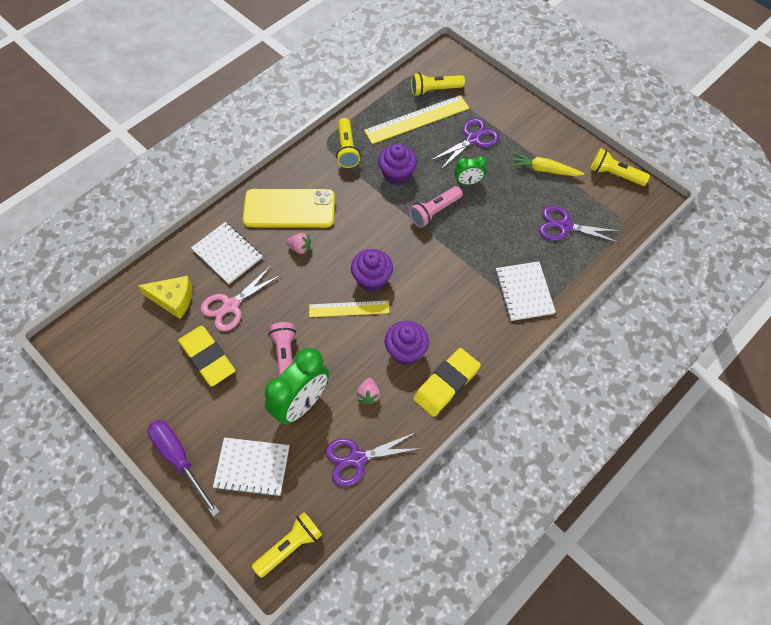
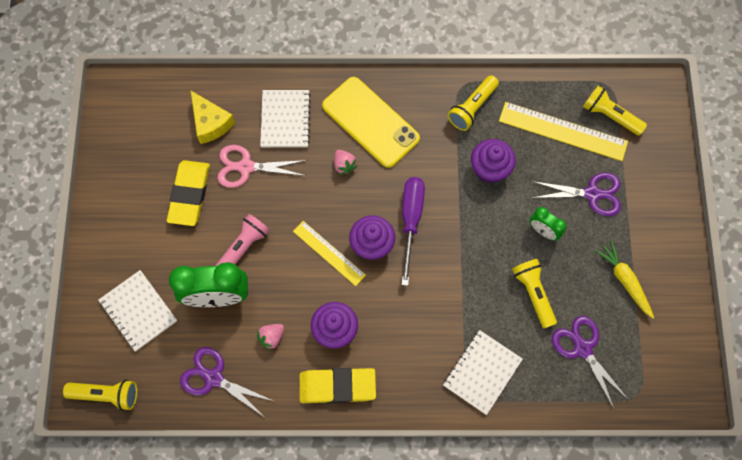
camera: 45 degrees right, 10 degrees up
purple screwdriver [147,420,219,517] -> purple screwdriver moved to [401,177,425,286]
pink flashlight [409,186,463,228] -> none
yellow flashlight [590,148,650,186] -> yellow flashlight moved to [512,259,557,328]

